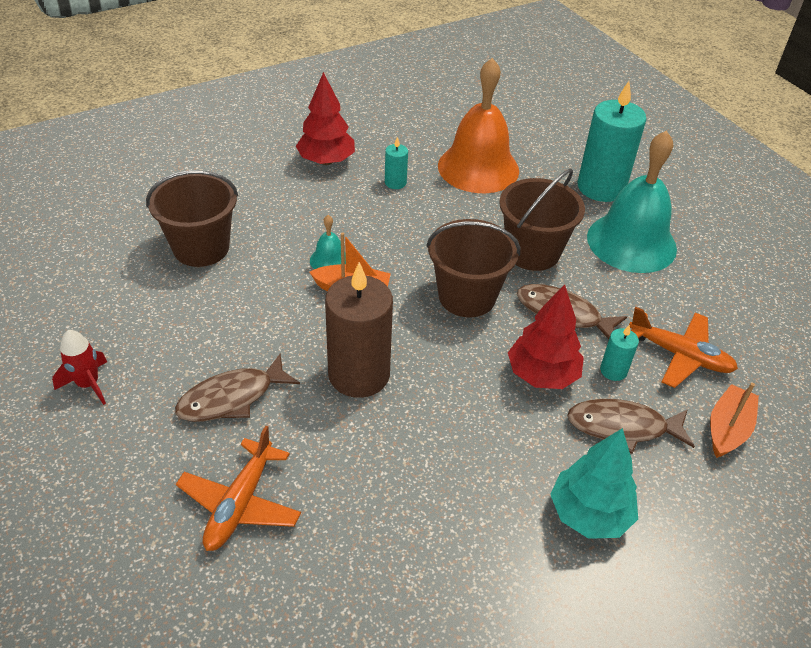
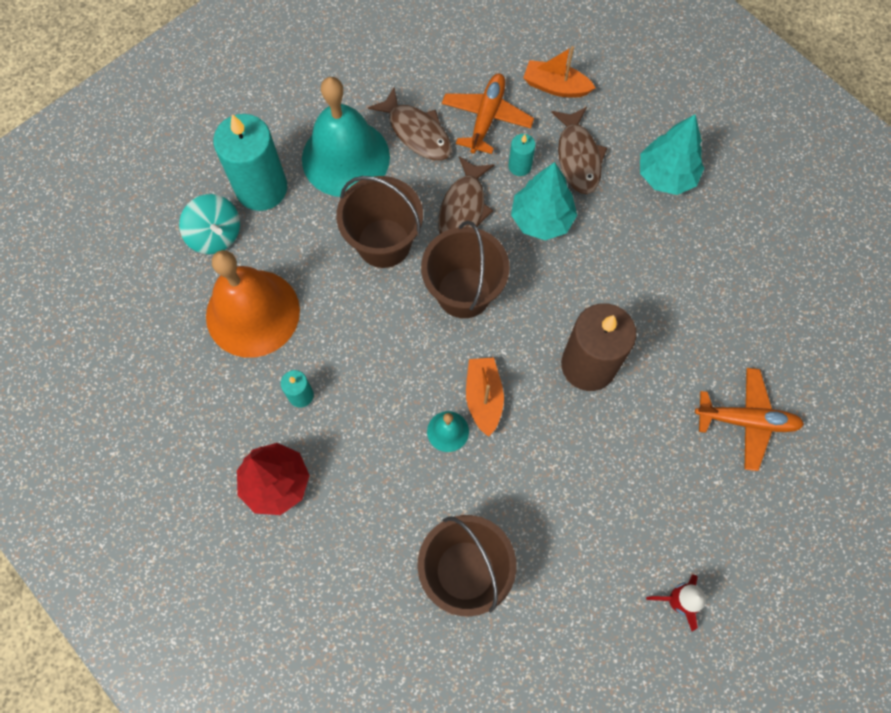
camera: 100 degrees left, 25 degrees up
brown fish [175,354,300,422] -> brown fish moved to [368,87,452,161]
red tree [508,284,584,389] -> turquoise tree [511,162,577,240]
none -> turquoise spinning top [179,194,240,254]

